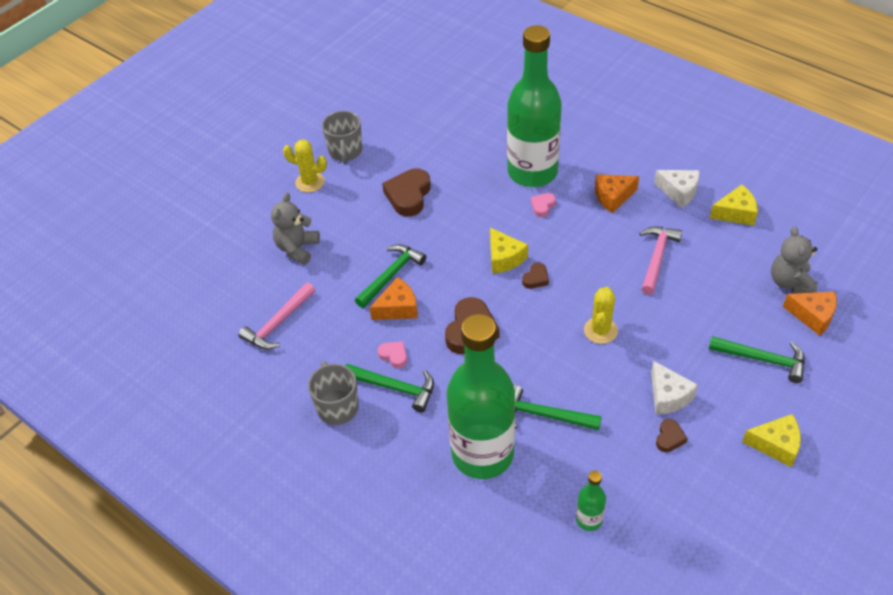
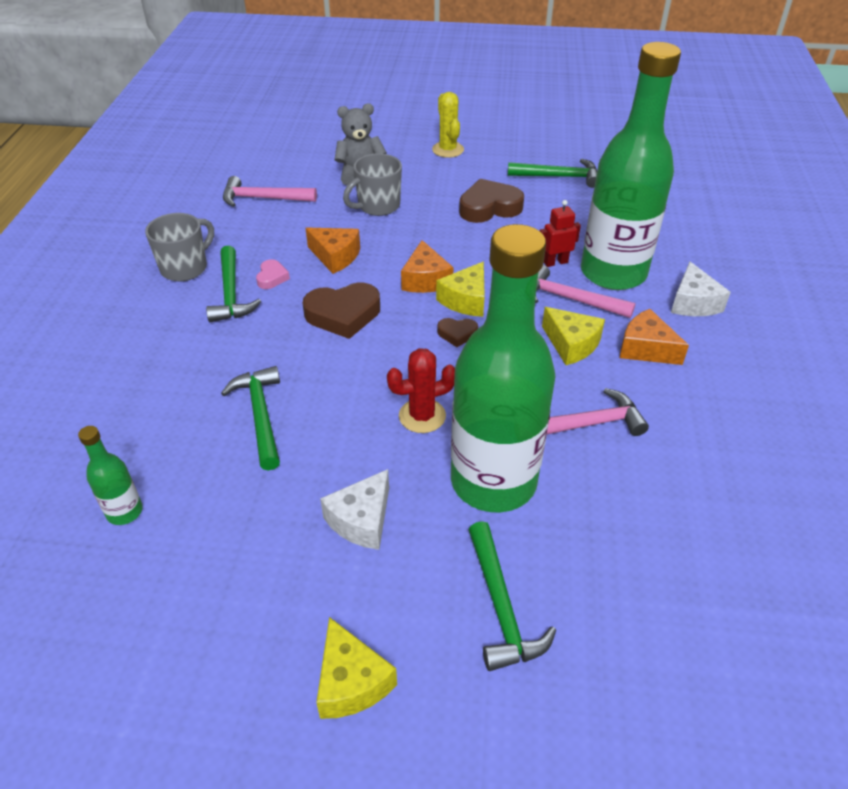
camera: 55 degrees right, 5 degrees down
grey mug [322,111,362,164] -> grey mug moved to [343,153,402,216]
green hammer [355,244,427,308] -> green hammer moved to [508,159,597,188]
green bottle [447,314,515,479] -> green bottle moved to [451,224,556,512]
pink heart [531,193,556,217] -> pink hammer [535,265,636,318]
yellow cactus [584,287,618,344] -> red cactus [387,348,455,433]
white cheese [654,170,700,208] -> white cheese moved to [671,262,731,316]
brown heart [656,419,687,452] -> none
yellow cheese [710,185,758,226] -> yellow cheese moved to [542,307,605,365]
grey teddy bear [771,226,817,293] -> none
orange cheese [783,291,837,336] -> orange cheese moved to [401,240,454,293]
none -> red robot [539,200,581,267]

